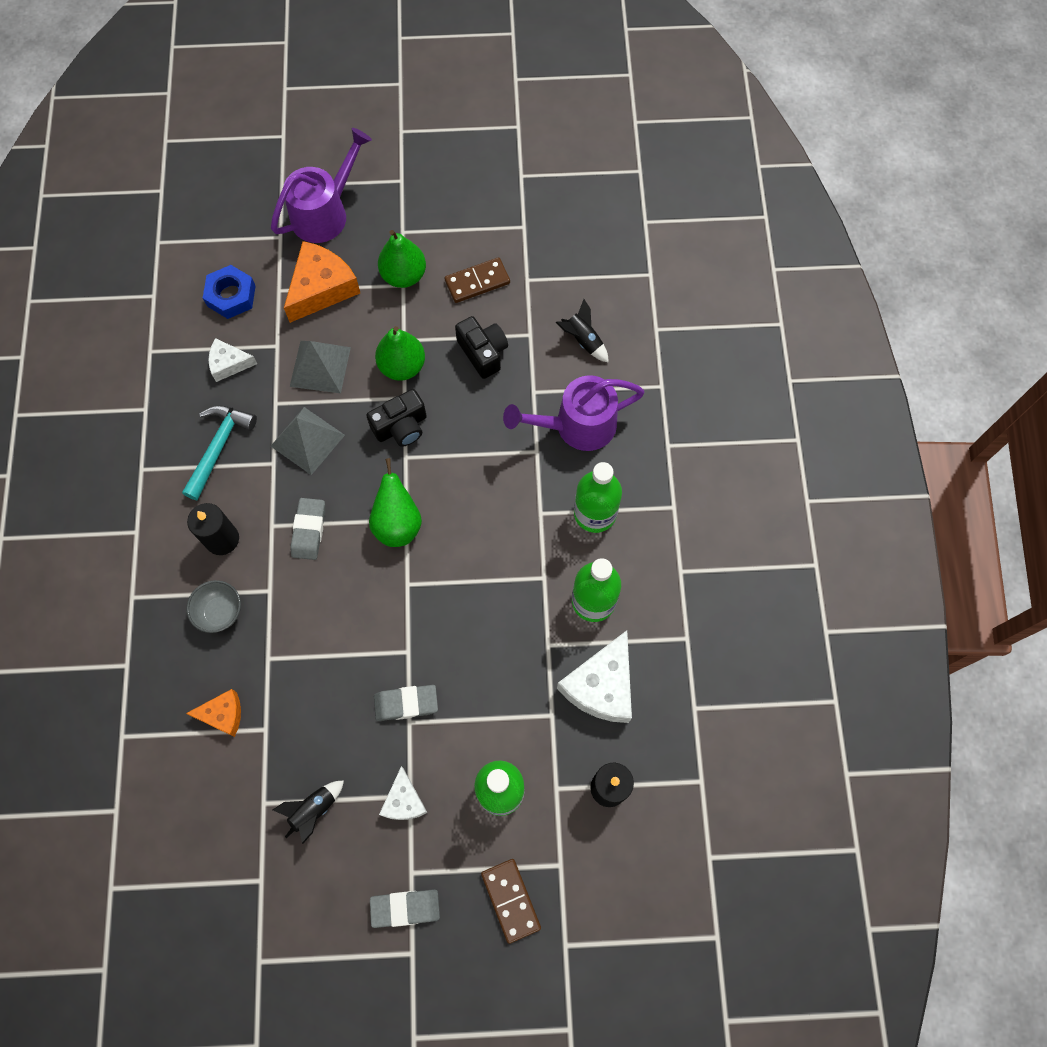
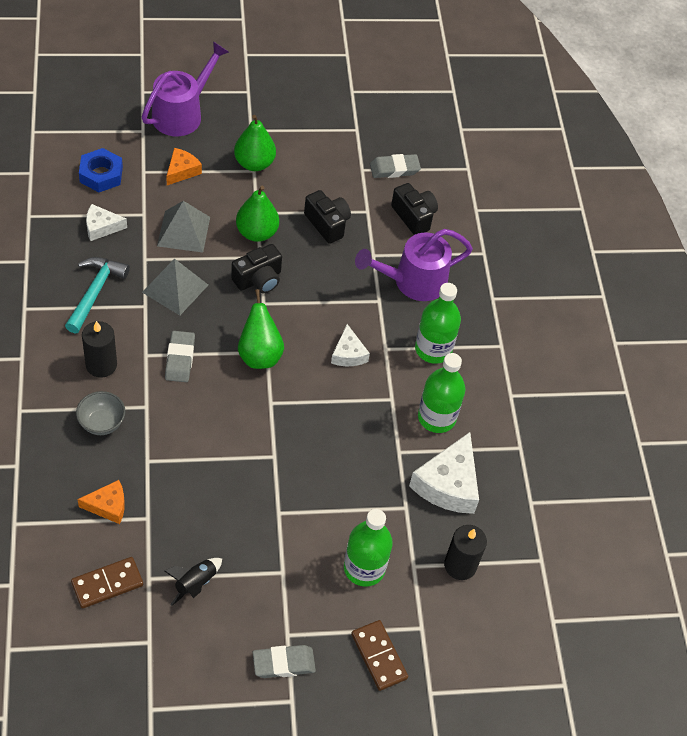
camera: 10 degrees left, 15 degrees down
orange cheese [284,241,360,323] -> orange cheese [166,148,202,185], size x0.57
grey eraser [374,685,438,721] -> grey eraser moved to [370,154,421,178]
white cheese [379,766,428,820] -> white cheese moved to [331,324,370,367]
brown domino [445,257,510,303] -> brown domino moved to [71,557,143,609]
black rocket [556,299,609,363] -> black camera [391,183,438,235]

